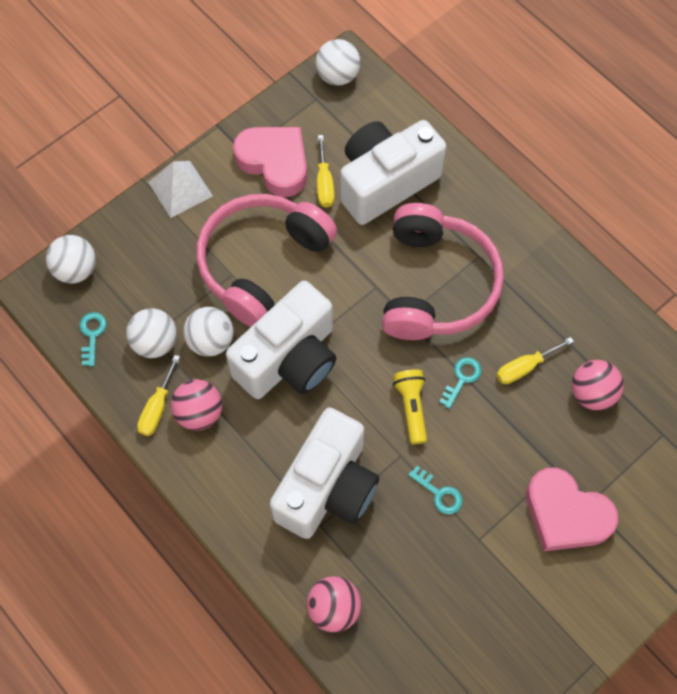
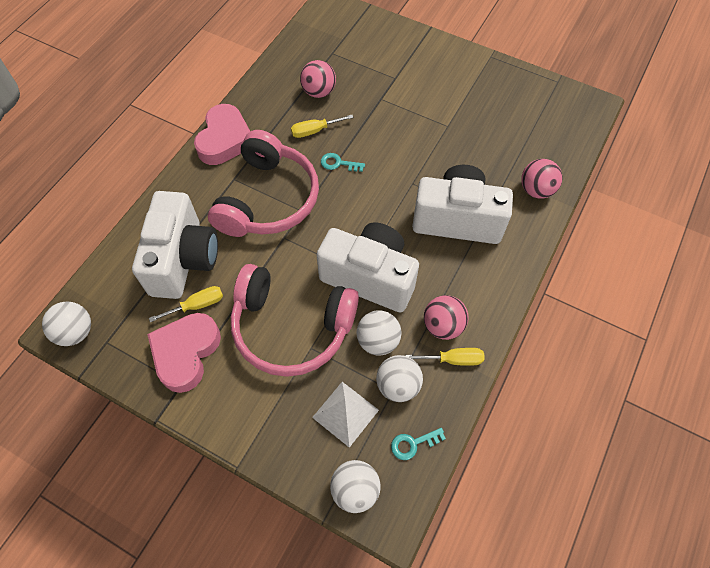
camera: 110 degrees left, 5 degrees down
white pyramid [148,161,213,218] -> white pyramid moved to [312,382,379,448]
white camera [340,120,447,225] -> white camera turned 120 degrees counterclockwise [132,191,218,299]
pink headphones [382,203,504,340] -> pink headphones turned 120 degrees clockwise [208,130,319,237]
yellow flashlight [393,369,427,445] -> none
turquoise key [408,466,463,514] -> none
yellow screwdriver [497,337,574,384] -> yellow screwdriver turned 120 degrees clockwise [291,115,353,138]
pink heart [526,468,618,552] -> pink heart moved to [194,104,250,165]

